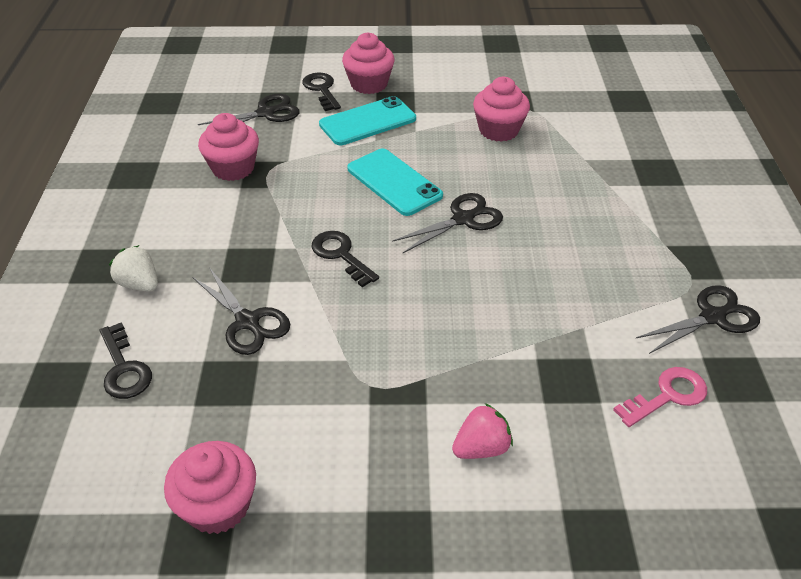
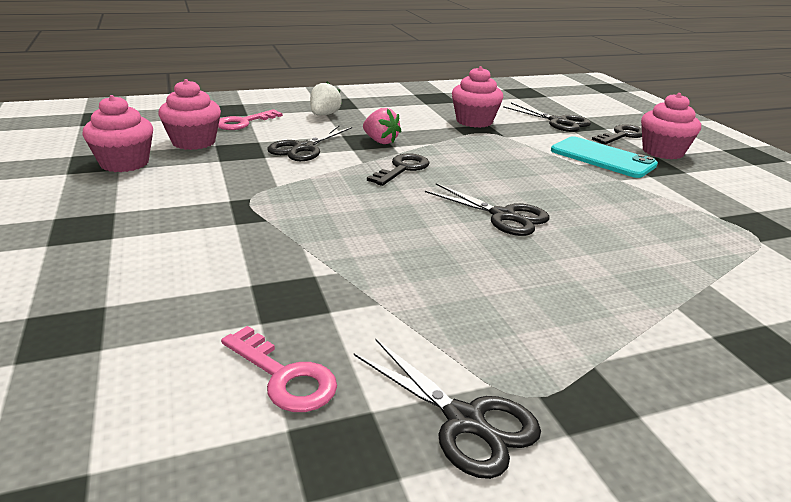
camera: 70 degrees right, 15 degrees down
black key [100,322,152,399] -> pink key [218,109,283,130]
turquoise phone [347,149,443,216] -> none
pink strawberry [452,403,513,459] -> pink strawberry moved to [363,108,401,144]
pink cupcake [473,77,530,142] -> pink cupcake moved to [158,79,221,150]

